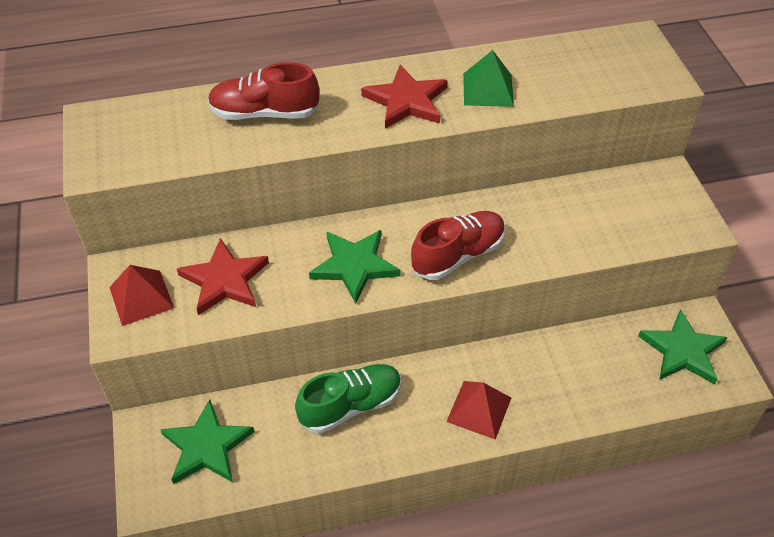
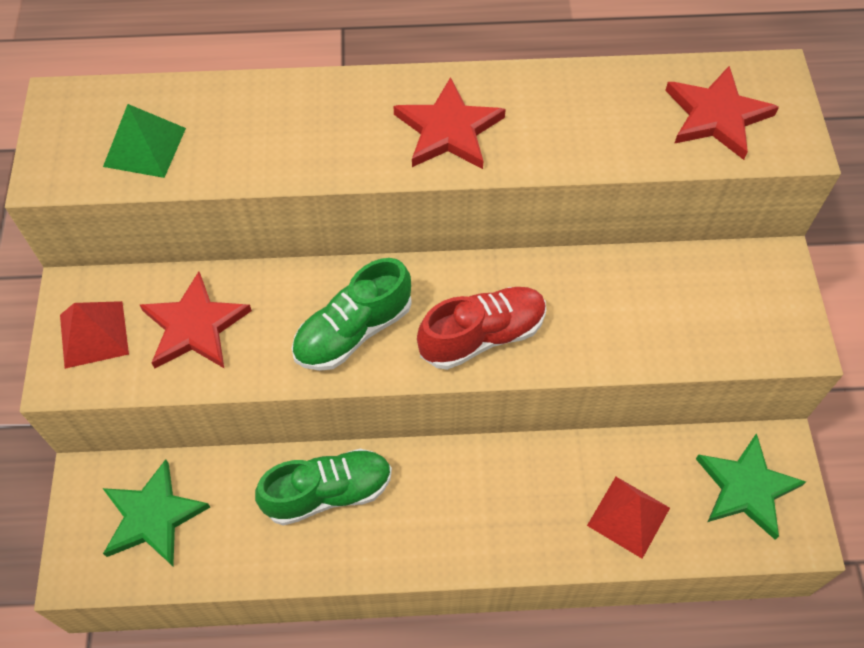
camera: 10 degrees right, 10 degrees up
red shoe [208,62,319,120] -> none
green star [309,230,401,304] -> green shoe [292,258,412,371]
red pyramid [446,381,511,440] -> red pyramid moved to [587,477,670,559]
green pyramid [463,50,514,107] -> green pyramid moved to [103,104,186,178]
none -> red star [665,66,779,160]

